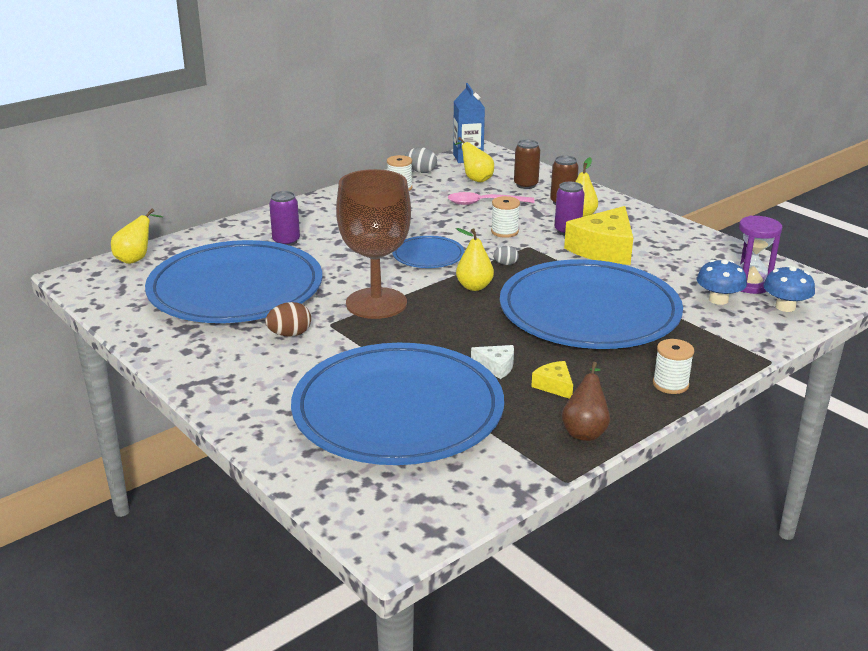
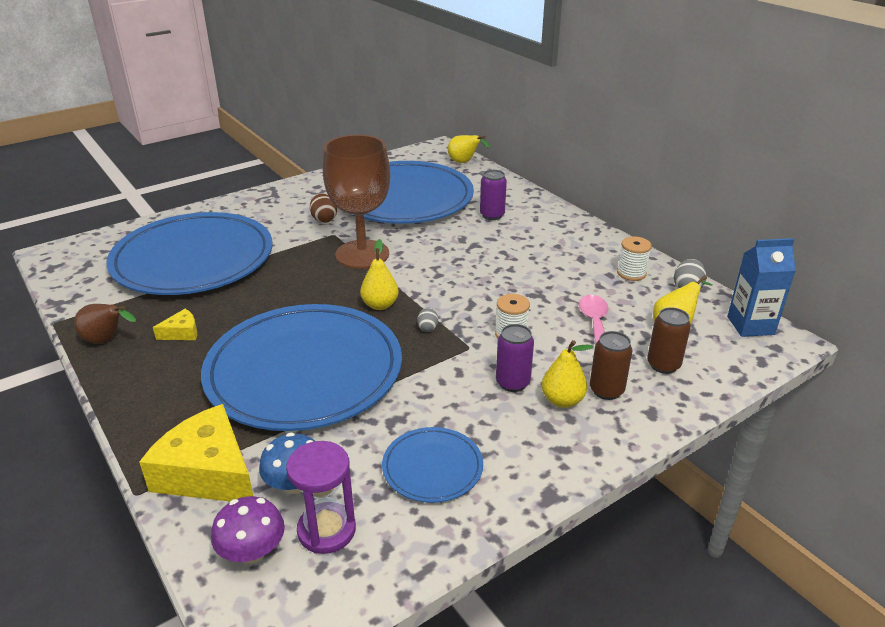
camera: 95 degrees right, 5 degrees up
blue plate [392,236,464,268] -> blue plate moved to [382,427,483,503]
white cheese [471,345,514,379] -> none
yellow cheese [564,206,633,265] -> yellow cheese moved to [139,404,253,501]
white spool [653,339,694,394] -> none
blue mushroom [763,266,815,312] -> purple mushroom [211,496,285,563]

